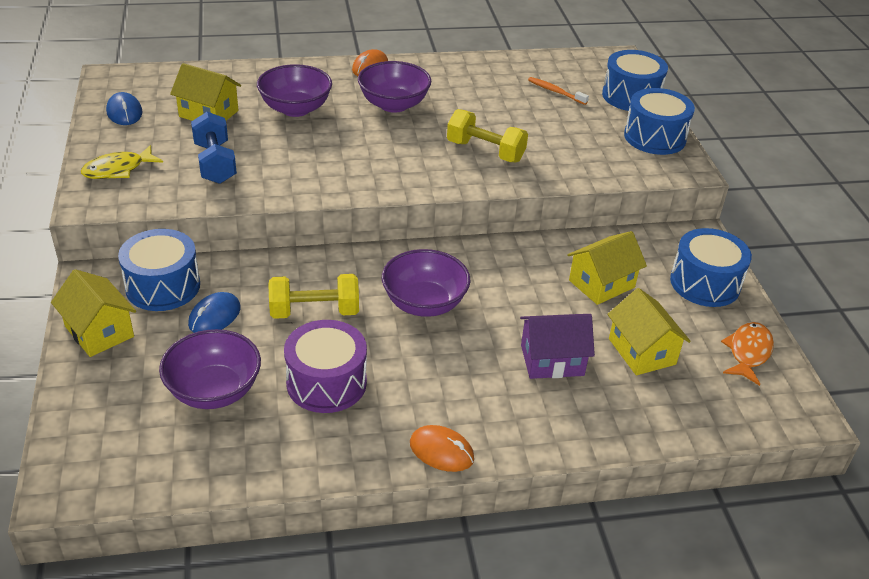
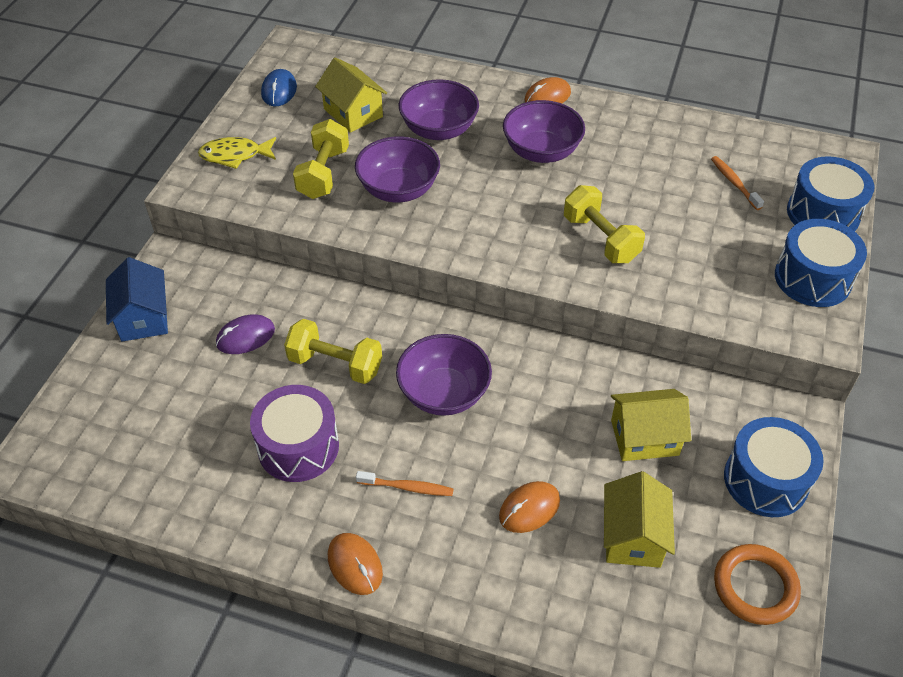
camera: 30 degrees right, 10 degrees up
yellow house [51,269,136,357] -> blue house [106,257,168,342]
blue drum [118,229,200,311] -> none
purple bowl [159,329,261,409] -> purple bowl moved to [355,136,440,202]
blue mouse [188,292,241,333] -> purple mouse [216,314,275,354]
blue dumbbell [191,112,237,184] -> yellow dumbbell [293,119,349,199]
purple house [520,314,595,379] -> orange mouse [499,481,560,533]
orange fish [721,322,774,386] -> orange ring [714,544,801,625]
none -> orange toothbrush [356,471,454,496]

